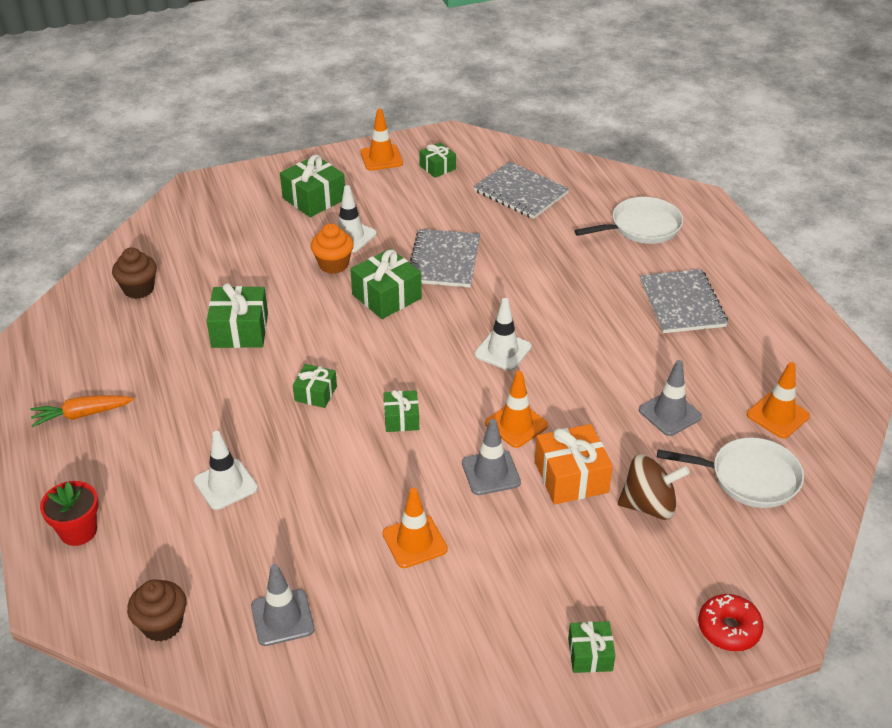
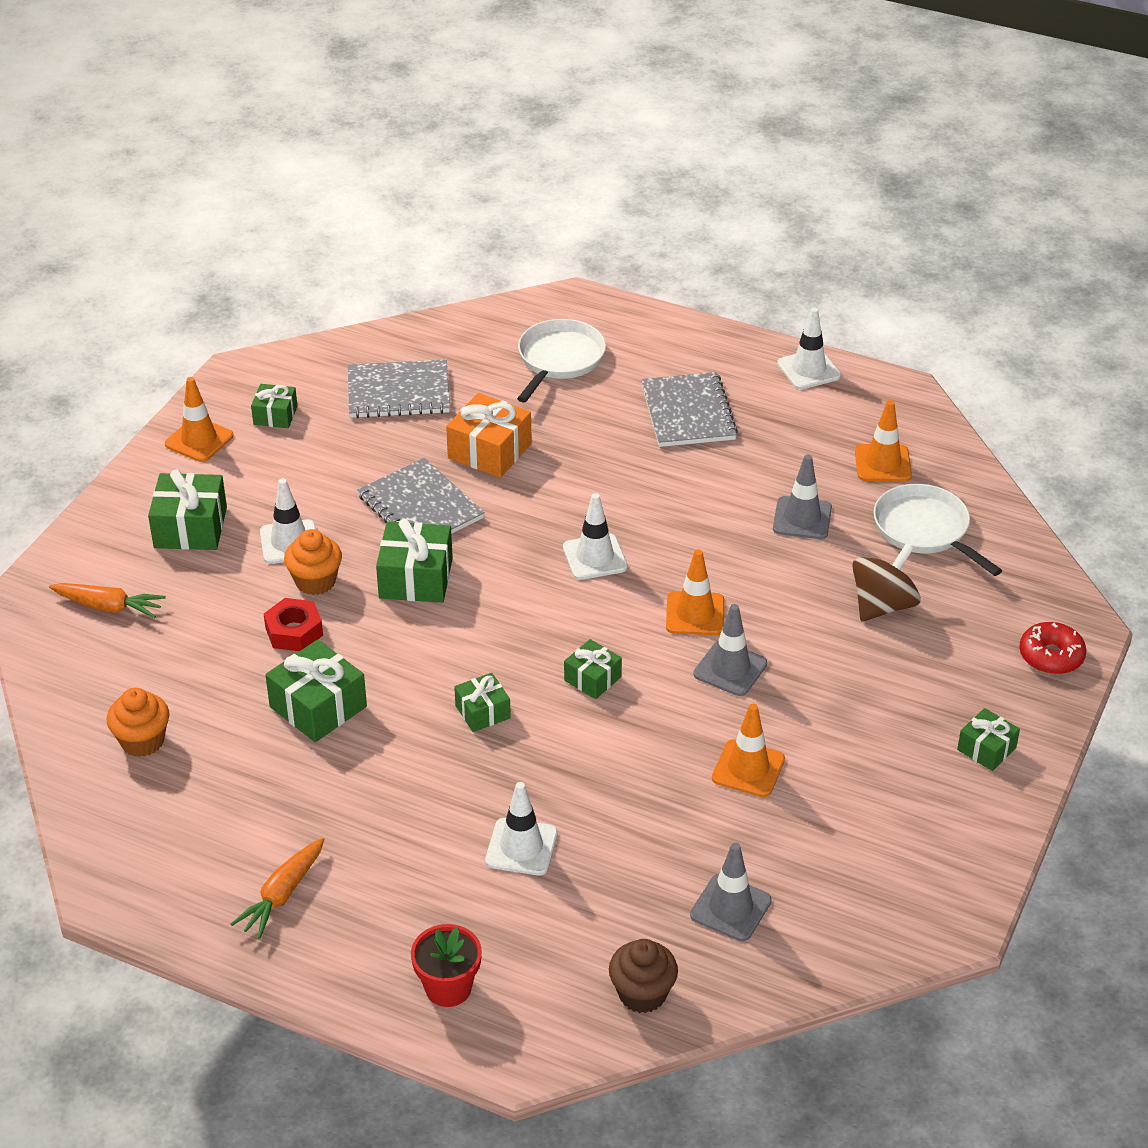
camera: 45 degrees left, 0 degrees up
brown cupcake [112,248,157,299] -> orange cupcake [107,688,169,757]
orange gift [535,424,613,505] -> orange gift moved to [446,393,532,478]
grey notebook [640,269,728,333] -> grey notebook turned 45 degrees clockwise [641,372,738,447]
white pan [657,437,804,508] -> white pan turned 90 degrees counterclockwise [874,484,1002,576]
none -> orange carrot [49,583,166,618]
none -> red nut [264,598,323,651]
none -> white traffic cone [777,307,841,389]

